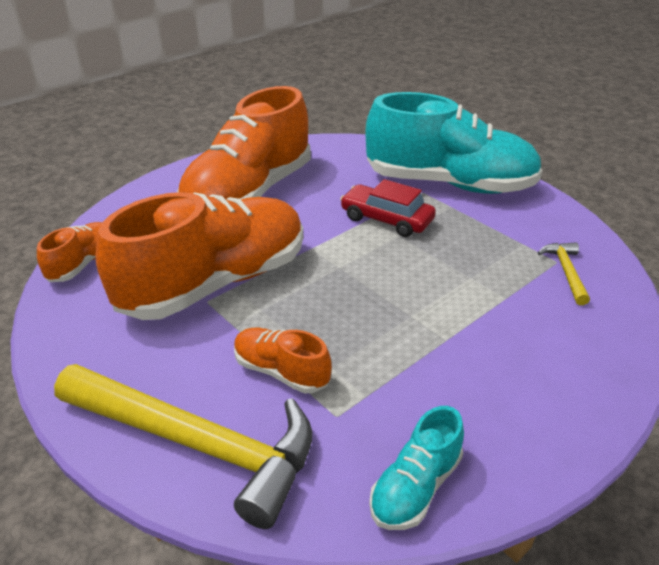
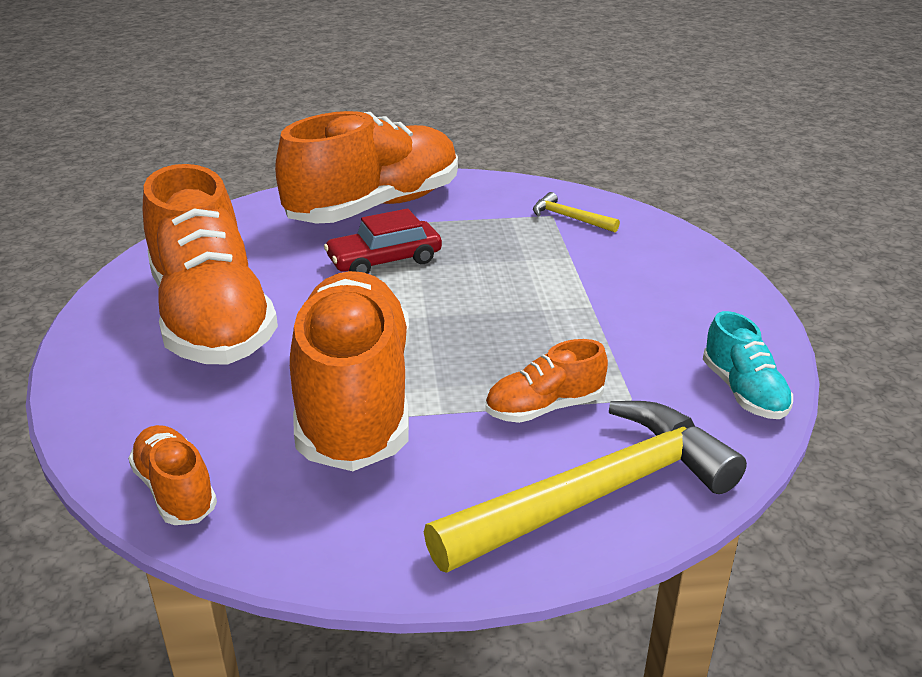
camera: 55 degrees left, 5 degrees down
turquoise shoe [365,92,543,194] -> orange shoe [275,111,458,224]

